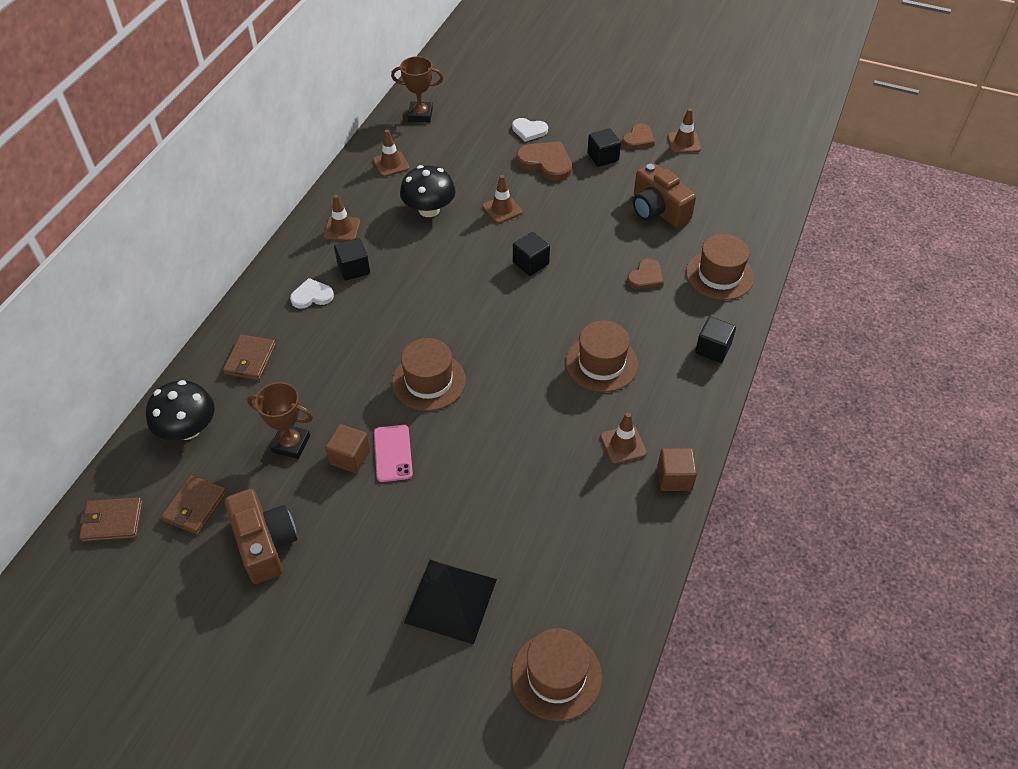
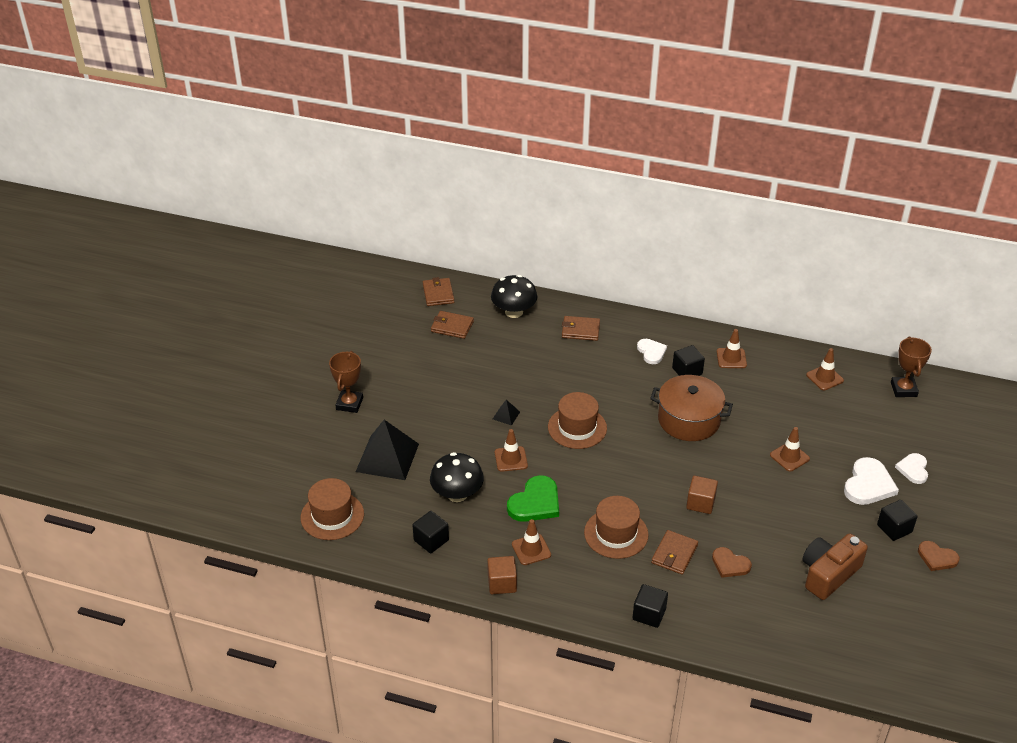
camera: 85 degrees right, 10 degrees down
brown camera [225,489,297,584] -> none
brown trophy [247,382,313,459] -> brown trophy moved to [329,351,363,413]
brown cube [325,424,370,473] -> brown cube moved to [686,476,718,514]
pink phone [374,425,413,482] -> black pyramid [493,400,520,426]
black mushroom [400,165,456,217] -> black mushroom moved to [430,452,484,502]
black cube [513,232,550,276] -> black cube moved to [413,511,449,553]
brown heart [516,141,572,181] -> white heart [844,457,899,505]
brown traffic cone [668,108,701,153] -> brown traffic cone moved to [495,429,528,472]
brown hat [686,234,754,300] -> none
none -> green heart [507,475,559,522]
none -> brown pot [650,375,733,441]
none -> brown wallet [651,530,698,575]

